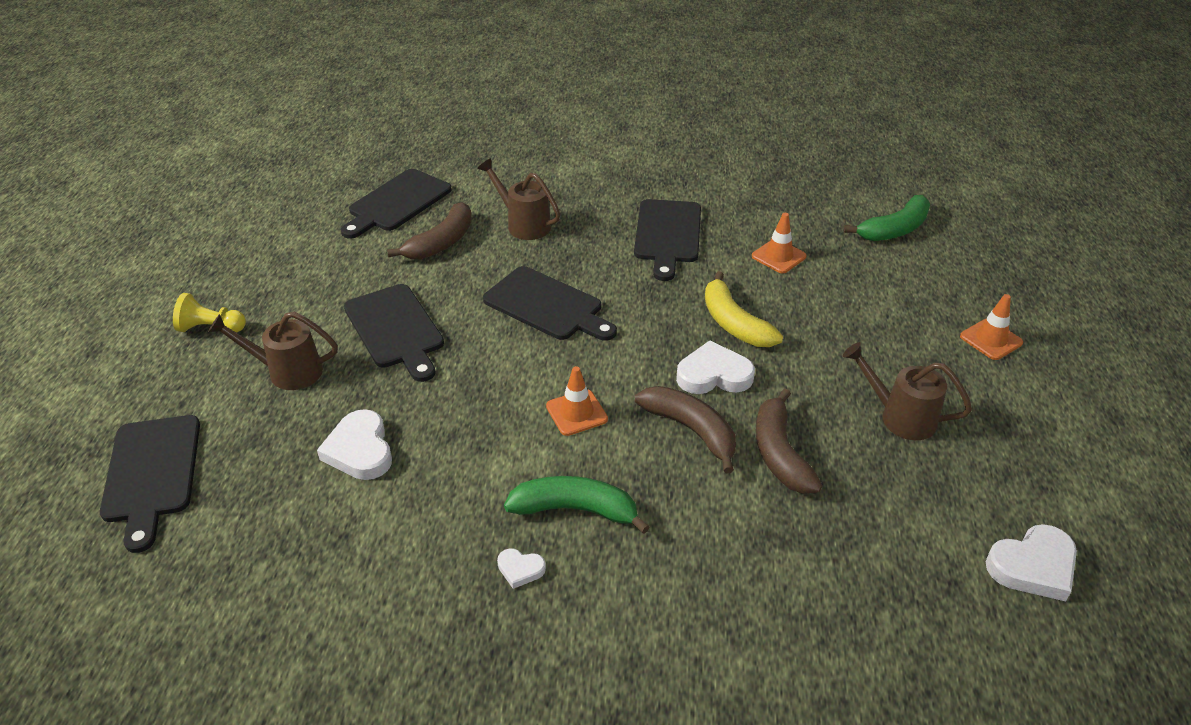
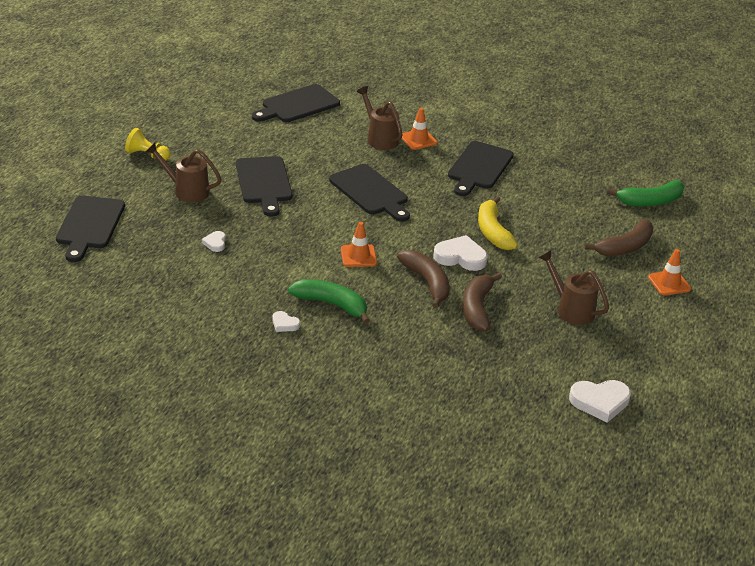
camera: 15 degrees right, 5 degrees down
white heart [317,409,392,480] -> white heart [202,231,226,252], size x0.53
brown banana [387,202,472,260] -> brown banana moved to [585,219,654,257]
orange traffic cone [752,213,807,273] -> orange traffic cone moved to [402,108,437,150]

